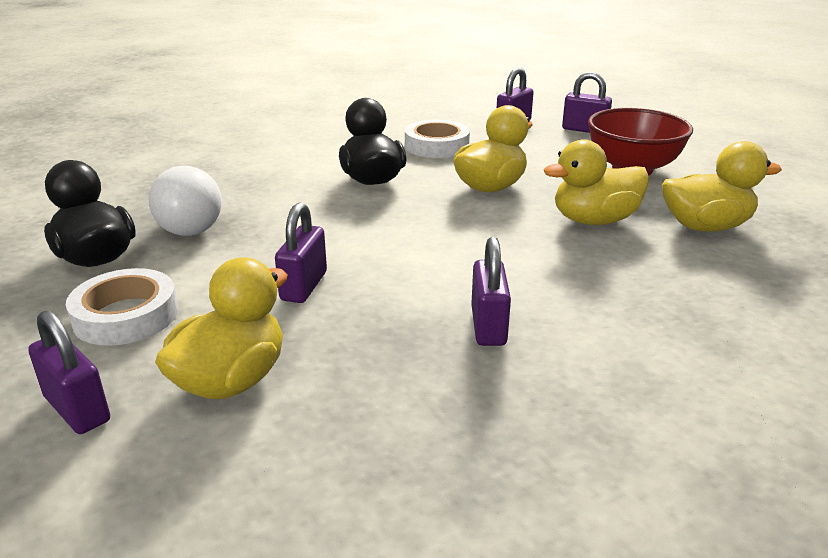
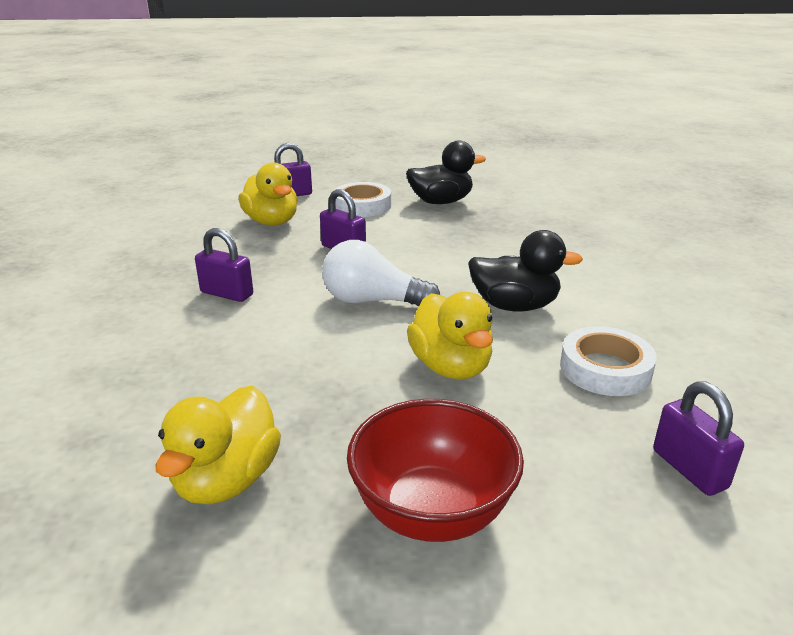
camera: 115 degrees right, 0 degrees up
white light bulb [149,166,222,236] -> white light bulb moved to [322,240,440,307]
yellow duck [544,139,649,225] -> none
purple padlock [562,72,612,133] -> none

